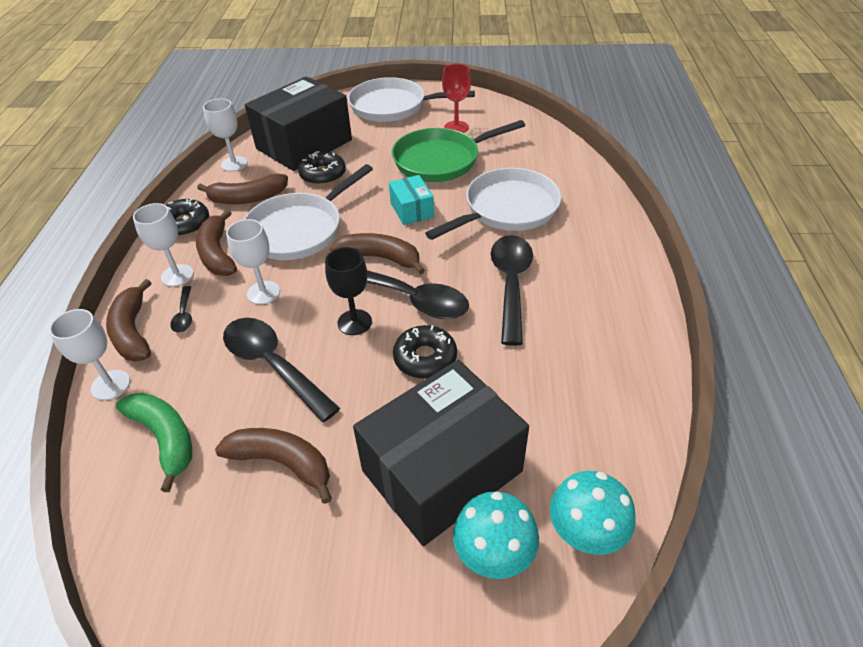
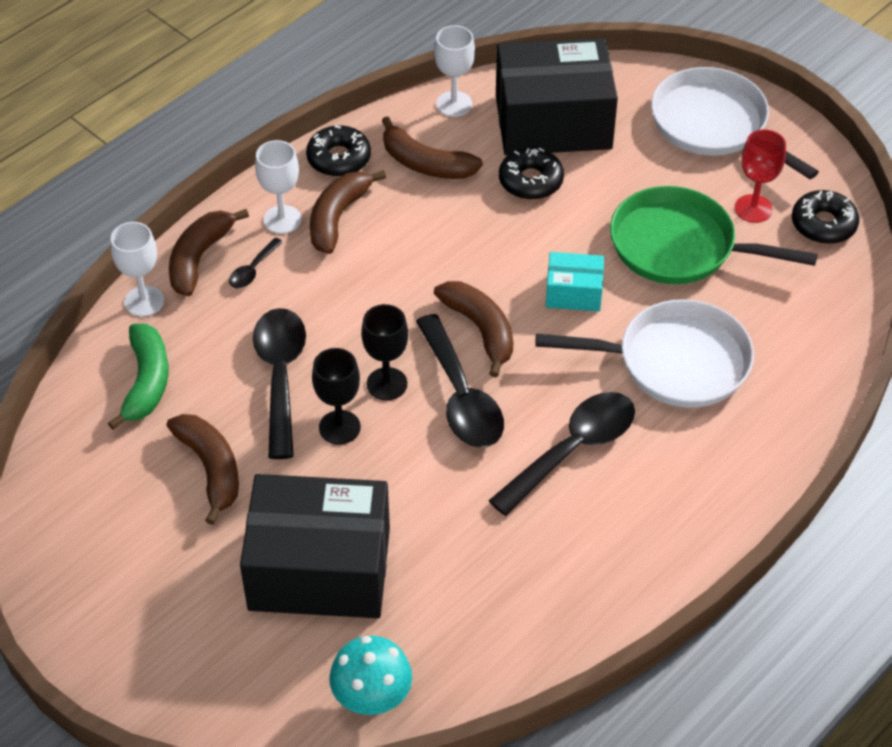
camera: 40 degrees right, 5 degrees up
white goblet [226,219,280,305] -> none
white pan [244,164,373,260] -> none
turquoise box [389,175,434,225] -> turquoise box turned 75 degrees clockwise [546,252,604,311]
black donut [393,325,457,379] -> black donut moved to [792,190,859,244]
turquoise mushroom [453,492,539,579] -> none
none -> black goblet [312,348,361,445]

